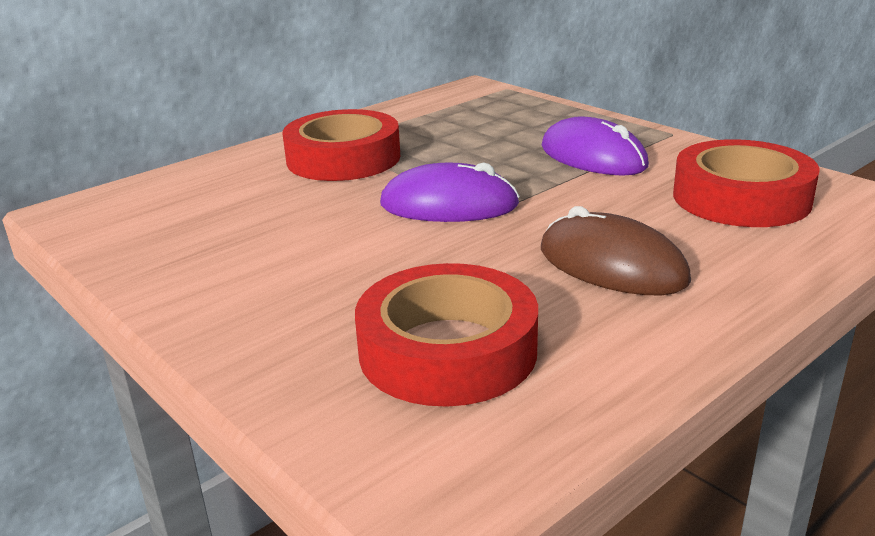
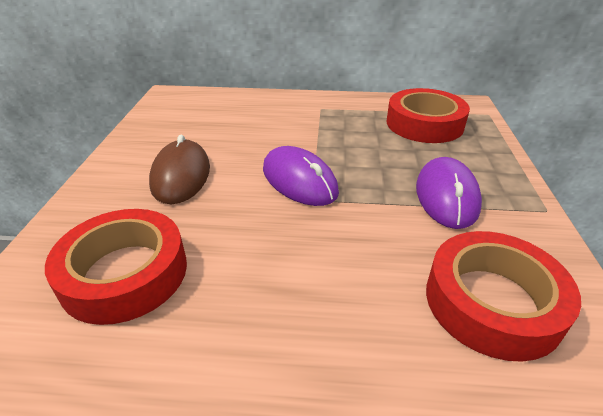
camera: 45 degrees right, 10 degrees up
red tape [283,109,400,181] -> red tape moved to [387,88,470,143]
brown mouse [541,206,691,295] -> brown mouse moved to [149,135,210,204]

